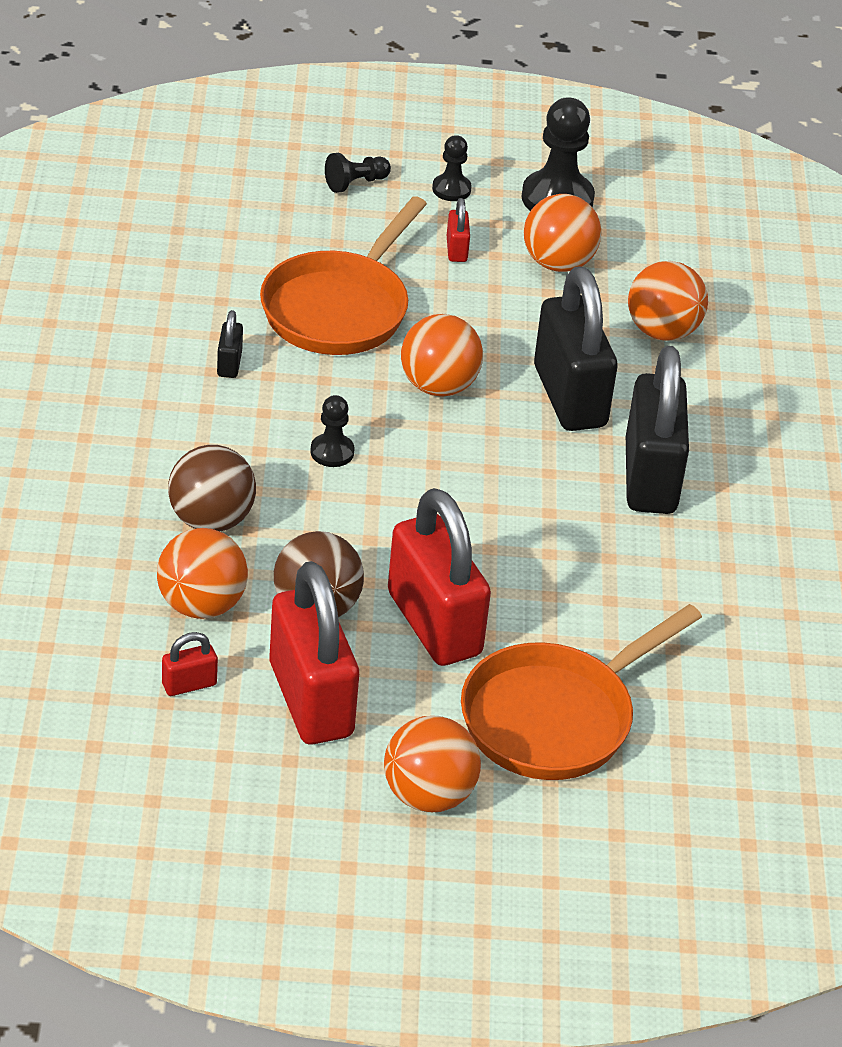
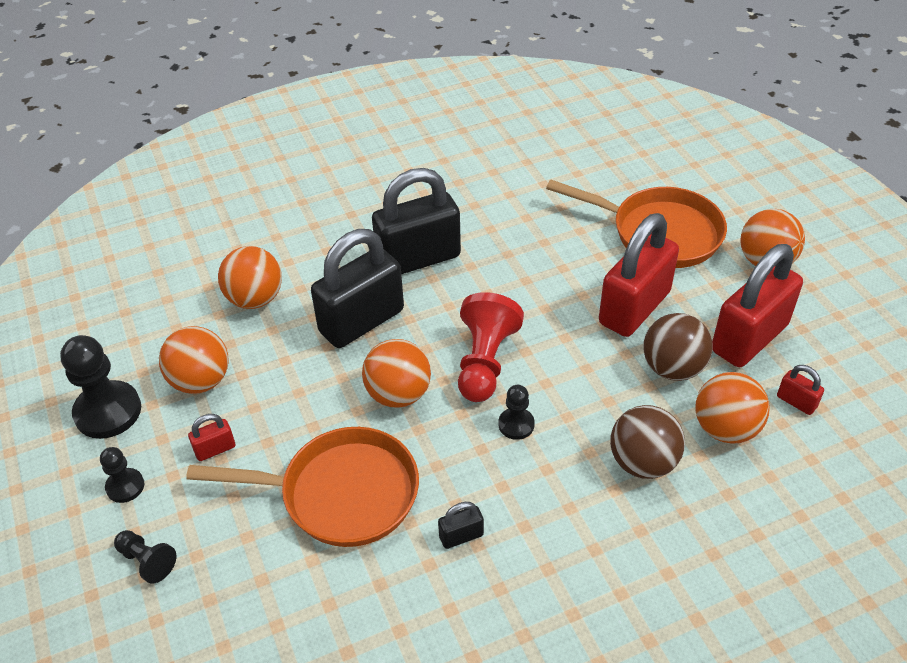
camera: 110 degrees left, 5 degrees up
none -> red pawn [458,292,524,402]

